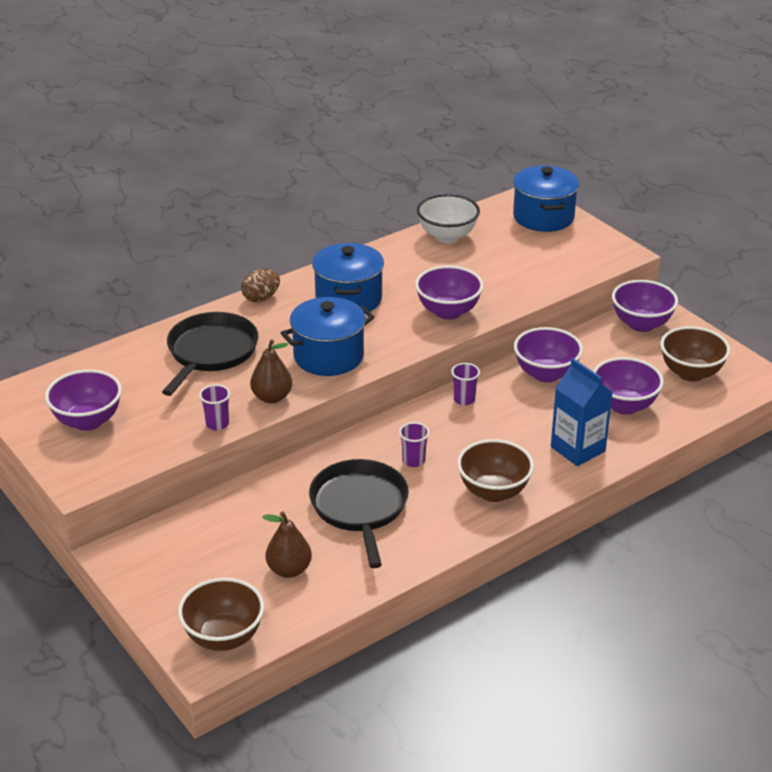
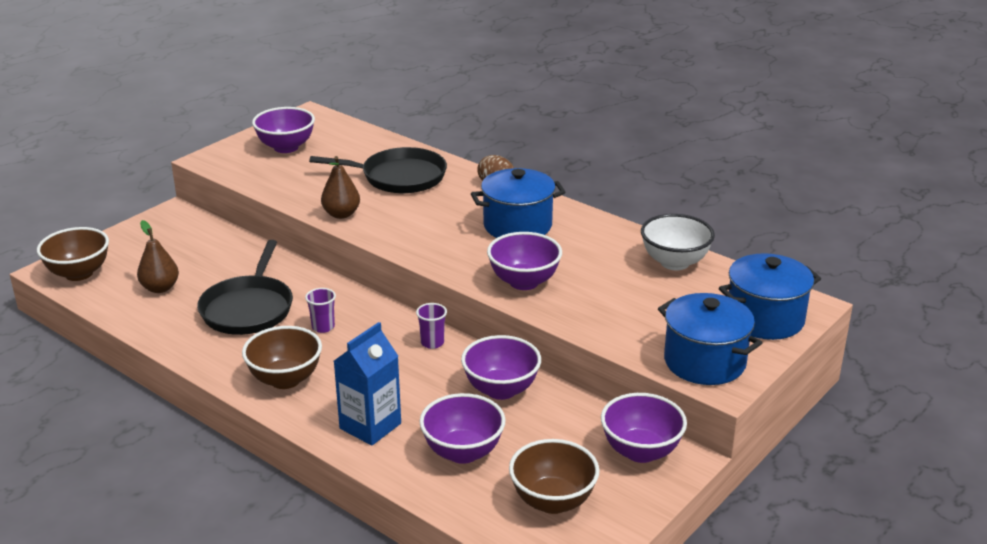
camera: 75 degrees right, 5 degrees down
purple cup [199,385,230,430] -> none
blue pot [281,297,375,376] -> blue pot moved to [658,293,762,385]
black pan [309,459,409,568] -> black pan turned 120 degrees clockwise [197,240,293,335]

